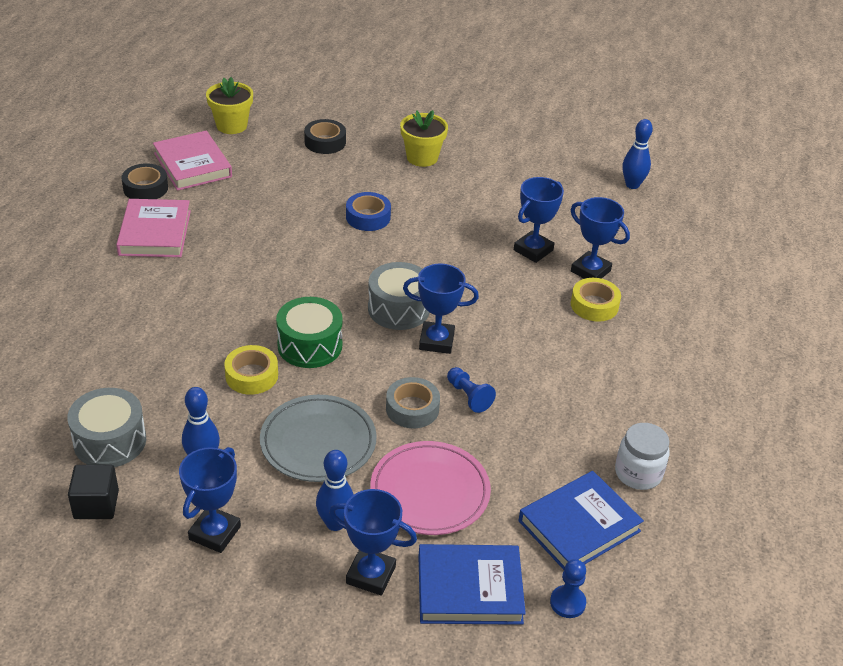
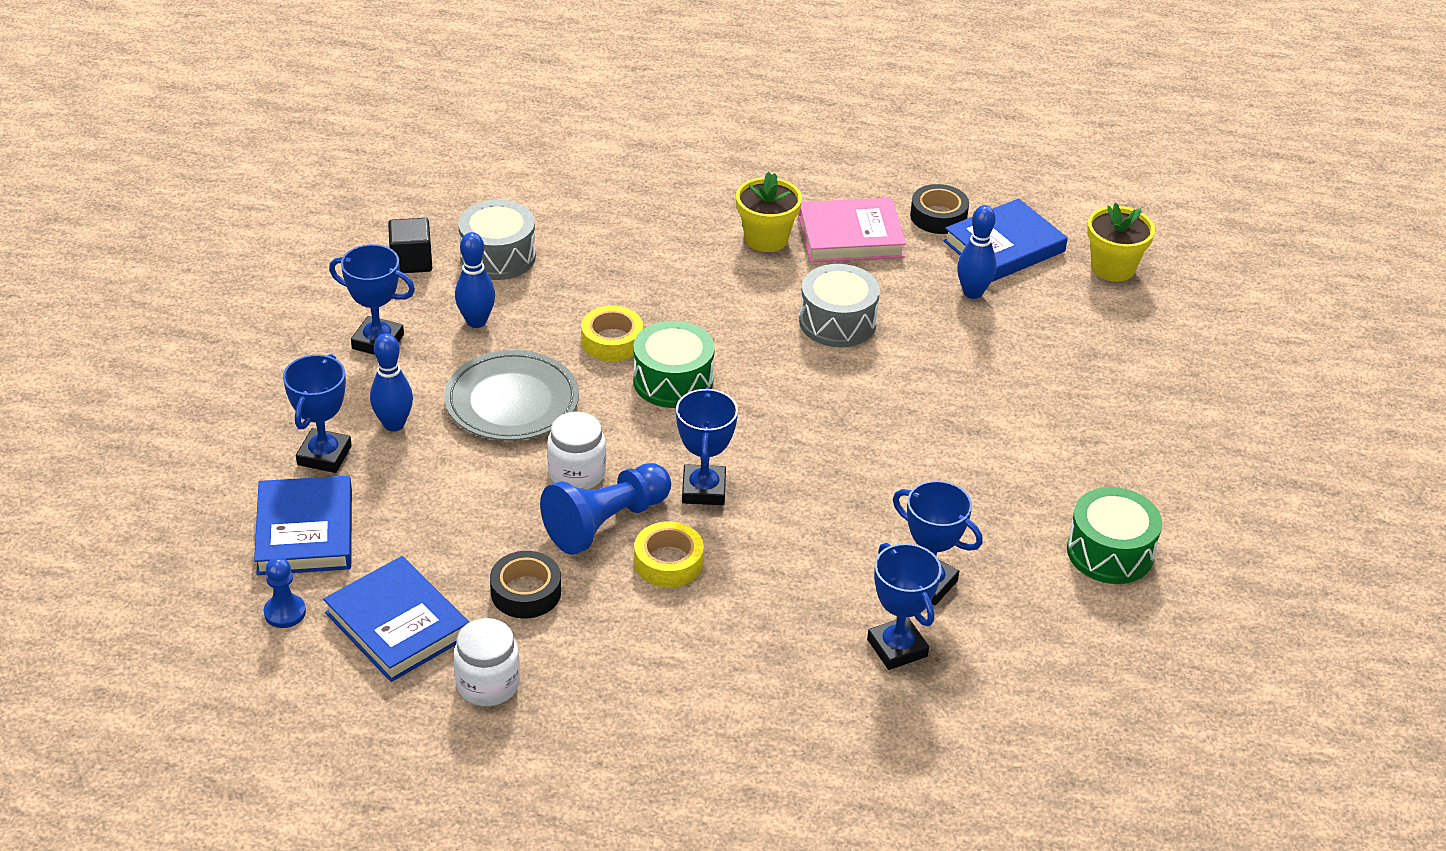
camera: 85 degrees right, 0 degrees up
pink book [153,131,232,191] -> blue book [944,198,1068,282]
black tape [304,119,346,154] -> black tape moved to [490,551,561,618]
blue tape [346,192,391,231] -> none
grey drum [368,262,430,330] -> grey drum moved to [799,264,880,347]
pink plate [370,441,491,535] -> none
grey tape [386,377,440,428] -> white jar [547,412,606,489]
yellow flower pot [400,110,448,167] -> yellow flower pot moved to [736,172,802,252]
blue pawn [447,367,496,413] -> blue pawn [540,463,671,555], size x1.85
blue trophy [571,197,630,279] -> blue trophy turned 60 degrees counterclockwise [867,543,942,670]
yellow tape [571,278,621,322] -> yellow tape moved to [634,521,704,588]
blue bowling pin [622,119,653,189] -> blue bowling pin moved to [957,205,997,299]
none -> green drum [1067,487,1162,584]

